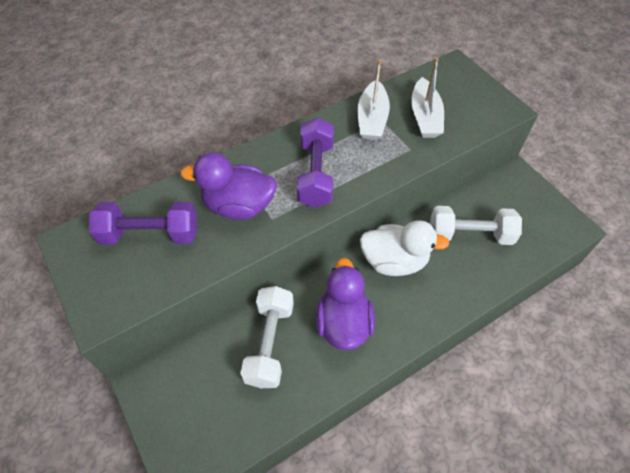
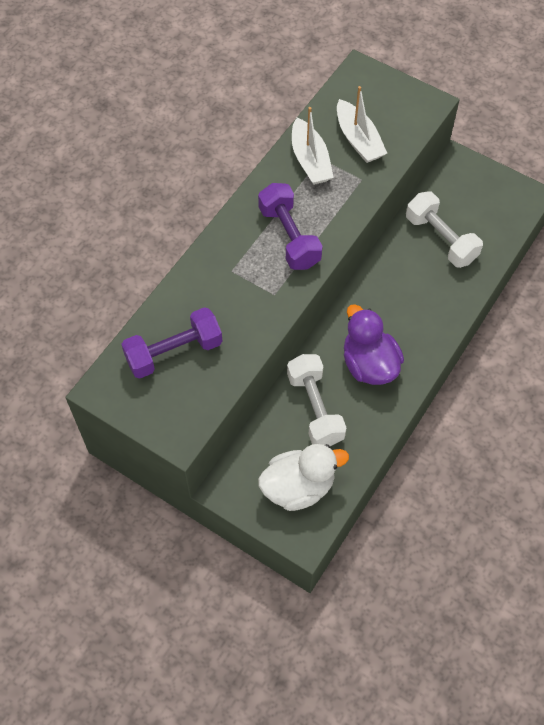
camera: 25 degrees left, 5 degrees up
purple duck [180,152,277,220] -> none
white duck [360,220,449,276] -> white duck moved to [258,444,349,511]
white dumbbell [430,206,522,245] -> white dumbbell turned 75 degrees clockwise [406,191,483,268]

